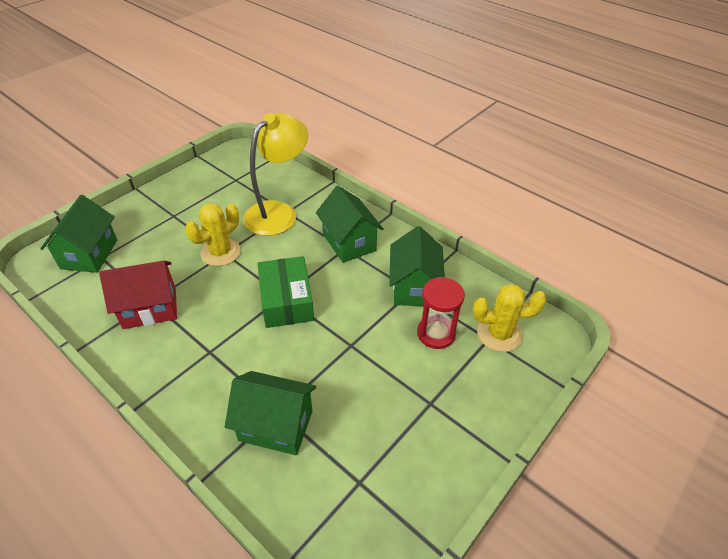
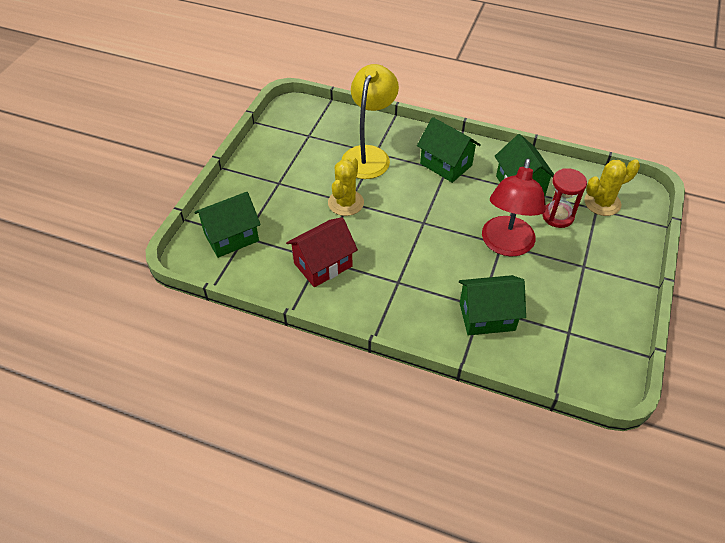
camera: 20 degrees left, 5 degrees up
green house [40,195,117,273] -> green house turned 75 degrees clockwise [194,192,261,258]
green box [257,256,314,328] -> none
none -> red lamp [482,159,546,257]

